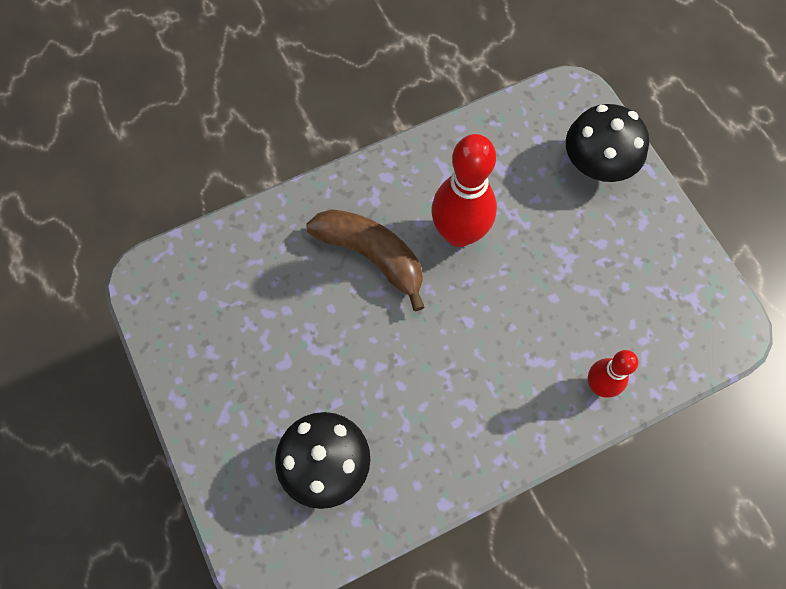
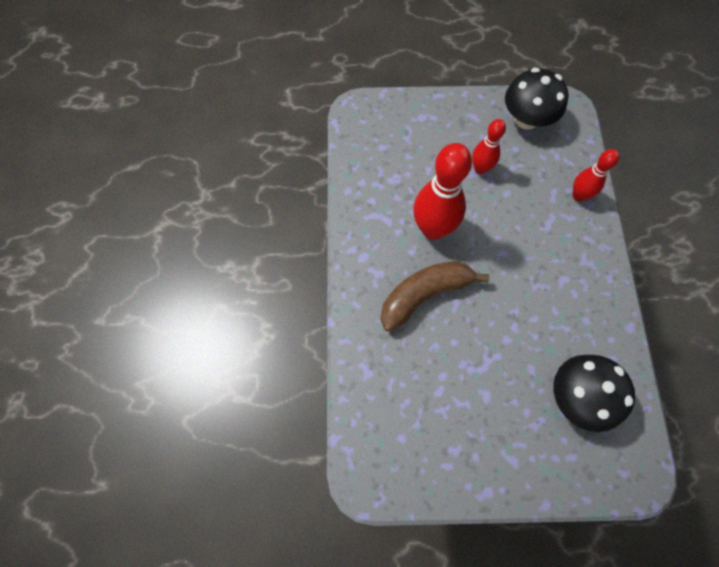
camera: 65 degrees left, 0 degrees up
black mushroom [566,104,649,182] -> black mushroom moved to [505,68,569,130]
none -> red bowling pin [472,119,506,174]

